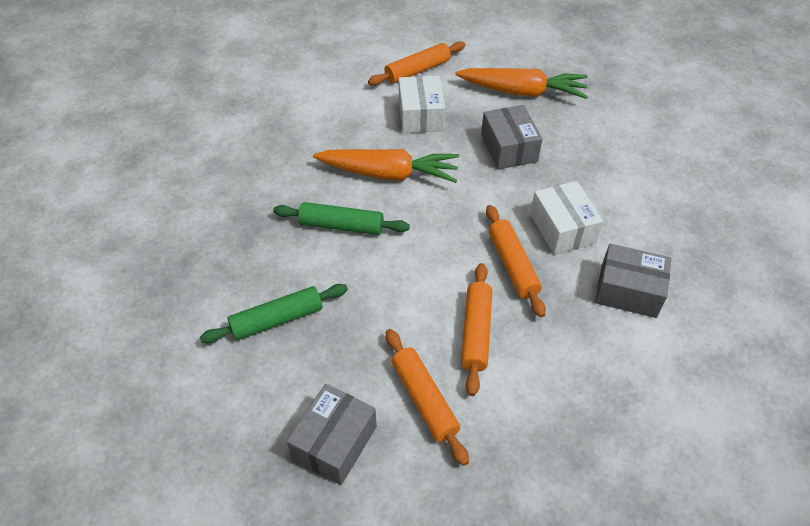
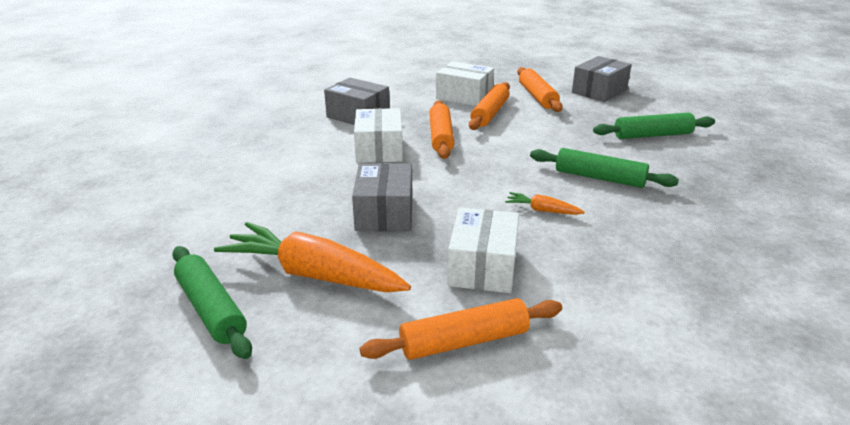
camera: 165 degrees left, 20 degrees down
orange carrot [313,149,459,183] -> orange carrot [505,192,585,215], size x0.44
none -> green rolling pin [172,246,252,359]
none -> white box [436,61,494,106]

